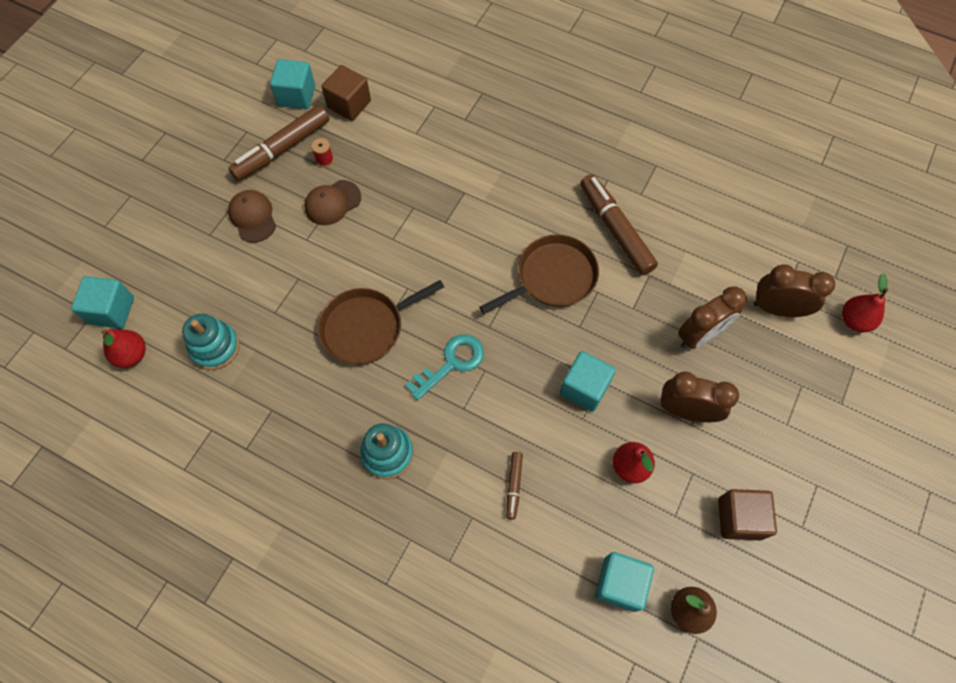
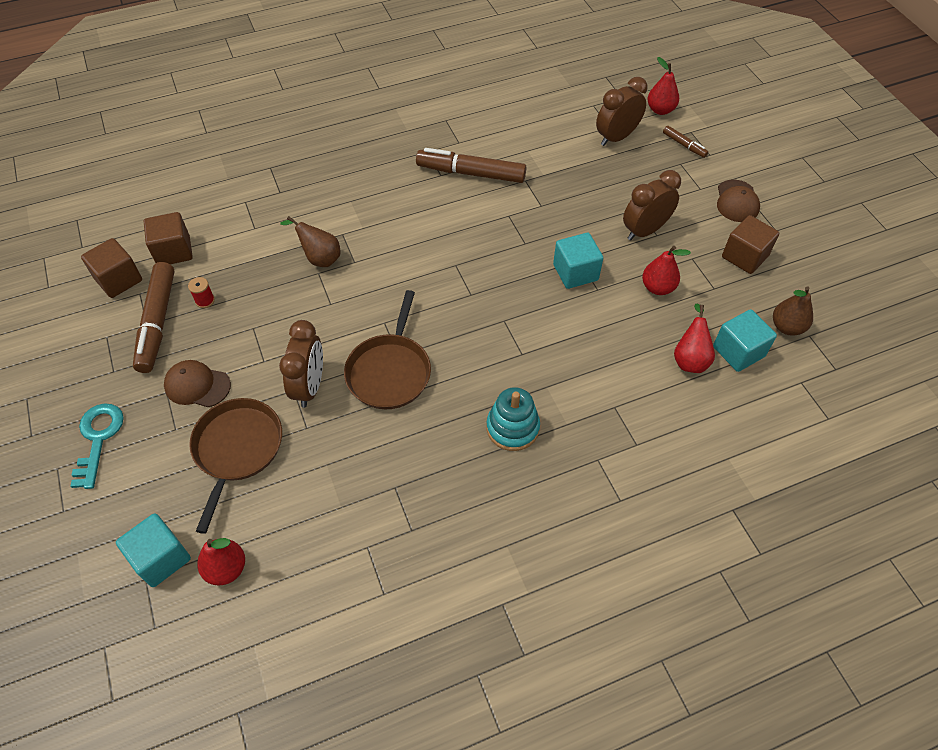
camera: 50 degrees left, 10 degrees down
turquoise stacking toy [182,314,240,370] -> none
turquoise cube [270,59,315,109] -> brown cube [81,238,142,298]
brown cap [304,180,361,225] -> brown cap moved to [717,179,760,222]
turquoise key [405,334,484,400] -> turquoise key moved to [71,403,124,489]
brown pan [479,234,599,314] -> brown pan moved to [189,398,282,534]
brown marker [506,452,523,520] -> brown marker moved to [663,126,708,158]
brown clock [678,286,747,349] -> brown clock moved to [279,320,323,408]
none -> brown pear [280,216,340,267]
none -> red pear [674,303,715,373]

